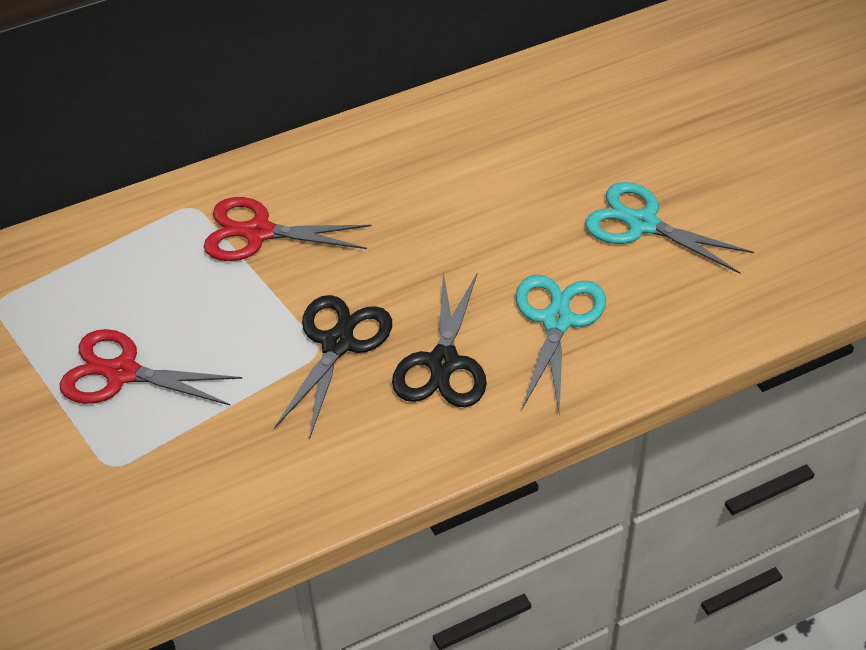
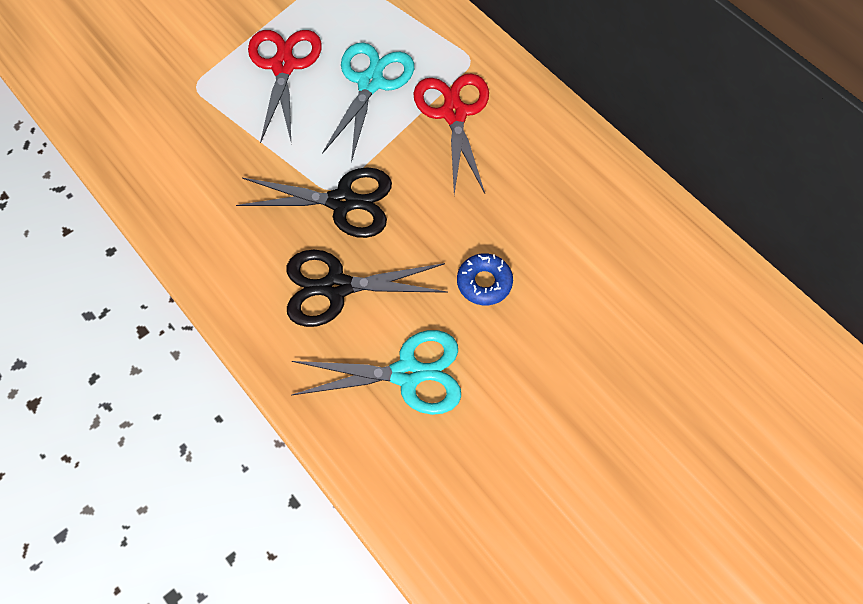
camera: 75 degrees right, 15 degrees up
turquoise scissors [585,182,754,274] -> turquoise scissors moved to [322,42,414,162]
none -> blue donut [457,253,513,305]

